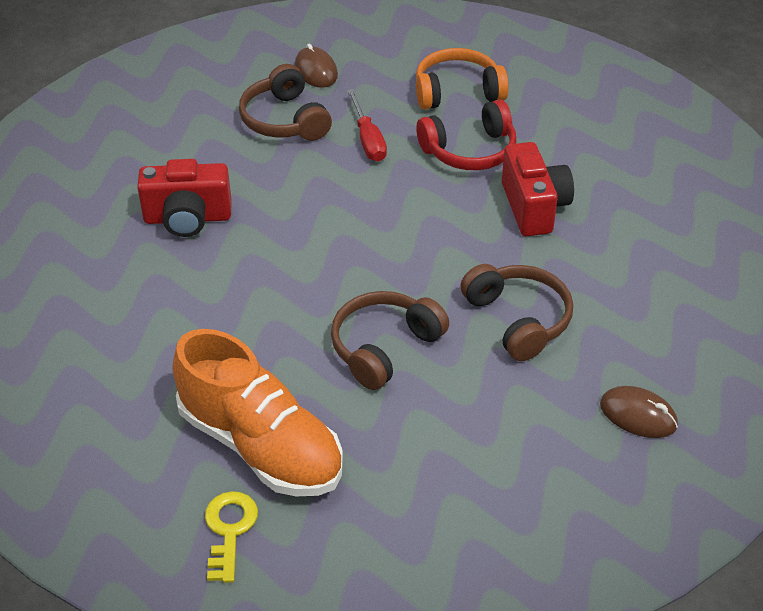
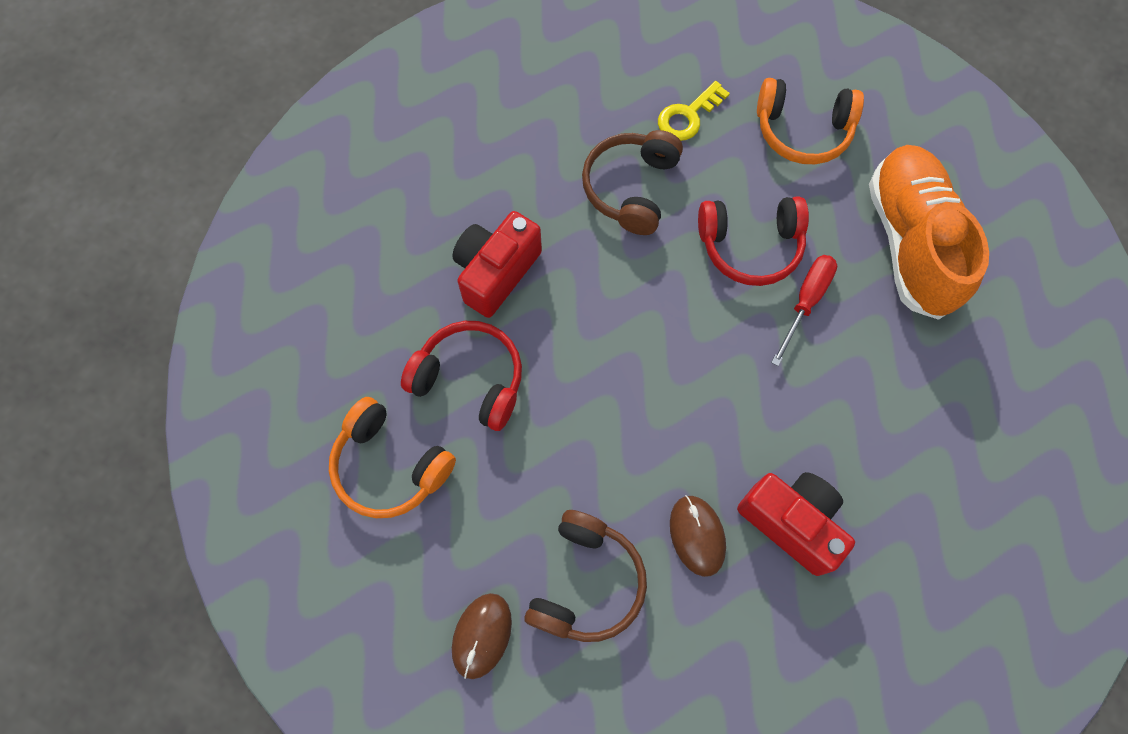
camera: 135 degrees left, 25 degrees up
yellow key [205,491,258,583] -> yellow key moved to [658,81,730,141]
brown headphones [331,291,449,390] -> red headphones [698,197,809,286]
red screwdriver [347,89,387,161] -> red screwdriver moved to [771,255,837,366]
brown mouse [600,386,678,438] -> brown mouse moved to [670,495,726,577]
none -> orange headphones [757,78,864,164]

